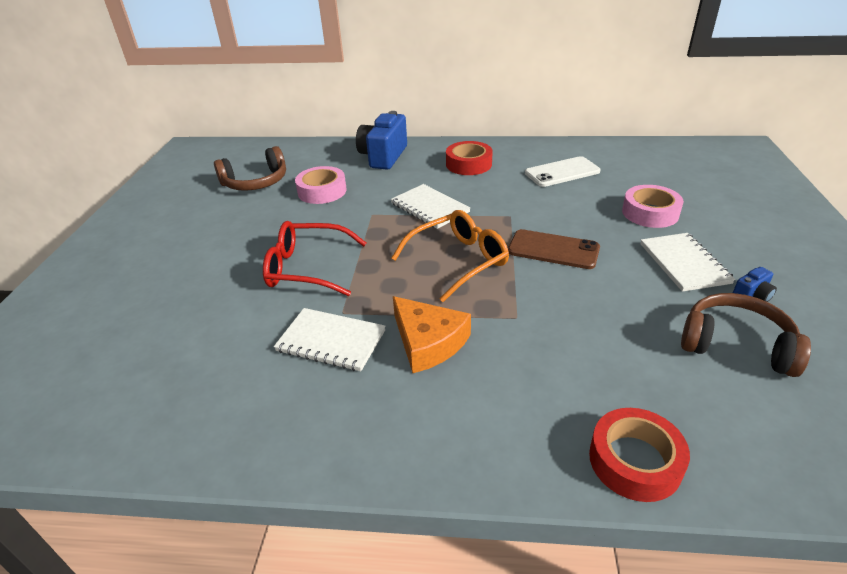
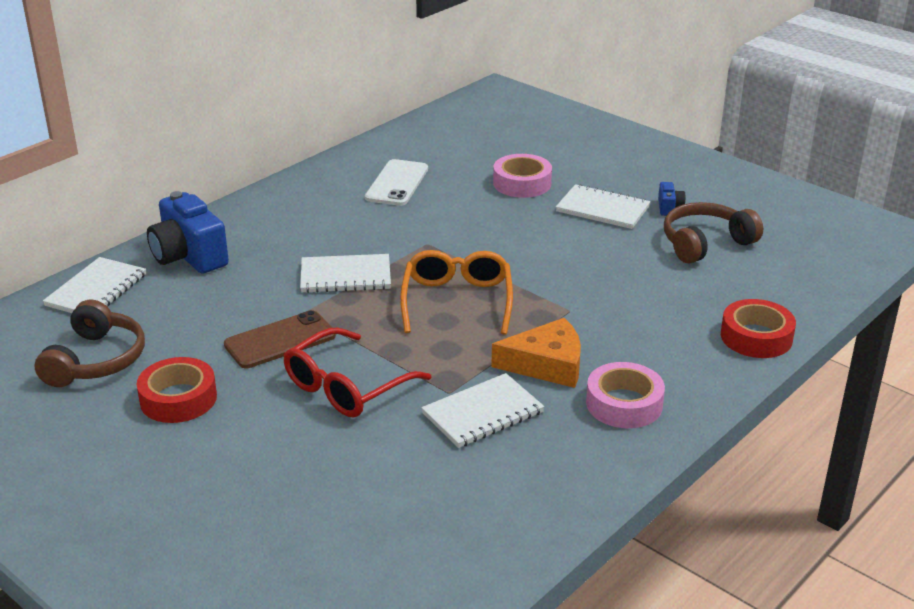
camera: 55 degrees left, 5 degrees down
pink tape [295,166,347,204] -> pink tape moved to [586,362,665,428]
red tape [446,141,493,175] -> red tape moved to [136,357,217,423]
brown phone [508,229,600,269] -> brown phone moved to [224,310,336,368]
none -> white notebook [43,257,146,313]

